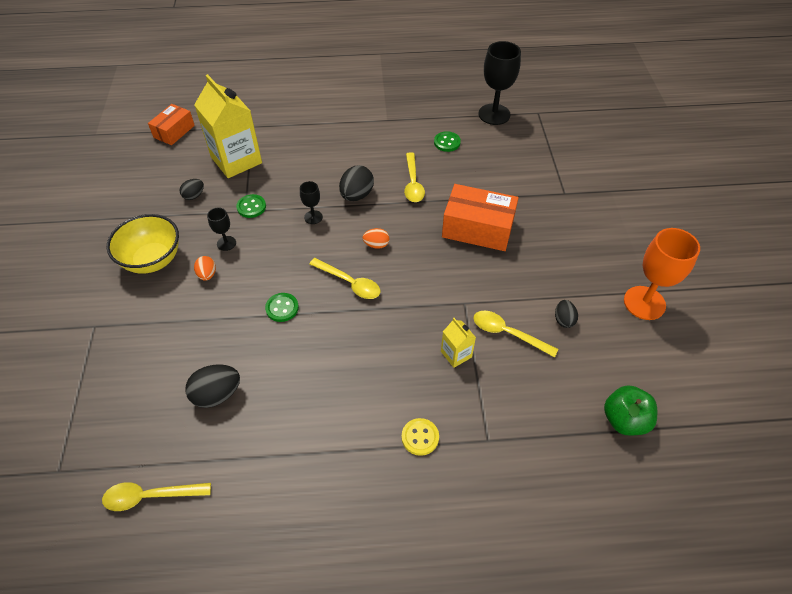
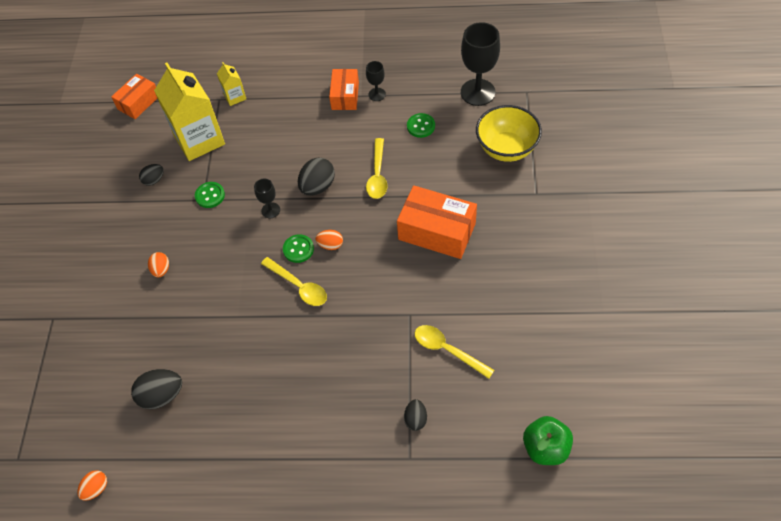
camera: 10 degrees right, 5 degrees up
yellow spoon [102,482,211,511] -> orange egg [77,470,107,501]
yellow bowl [107,214,179,274] -> yellow bowl moved to [476,105,542,162]
black goblet [207,207,236,251] -> black goblet moved to [366,61,386,101]
green button [265,293,299,322] -> green button moved to [283,234,314,263]
yellow button [402,418,439,456] -> none
yellow carton [441,318,476,368] -> yellow carton moved to [217,62,246,106]
black egg [555,300,578,328] -> black egg moved to [404,399,427,431]
orange goblet [624,228,700,320] -> none
none -> orange box [329,69,359,110]

